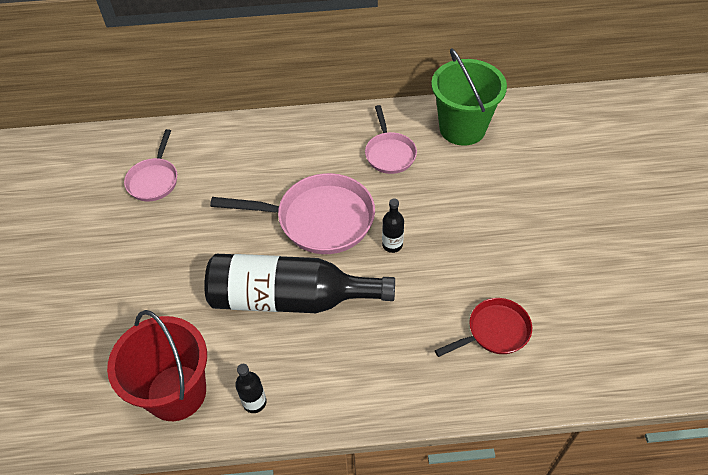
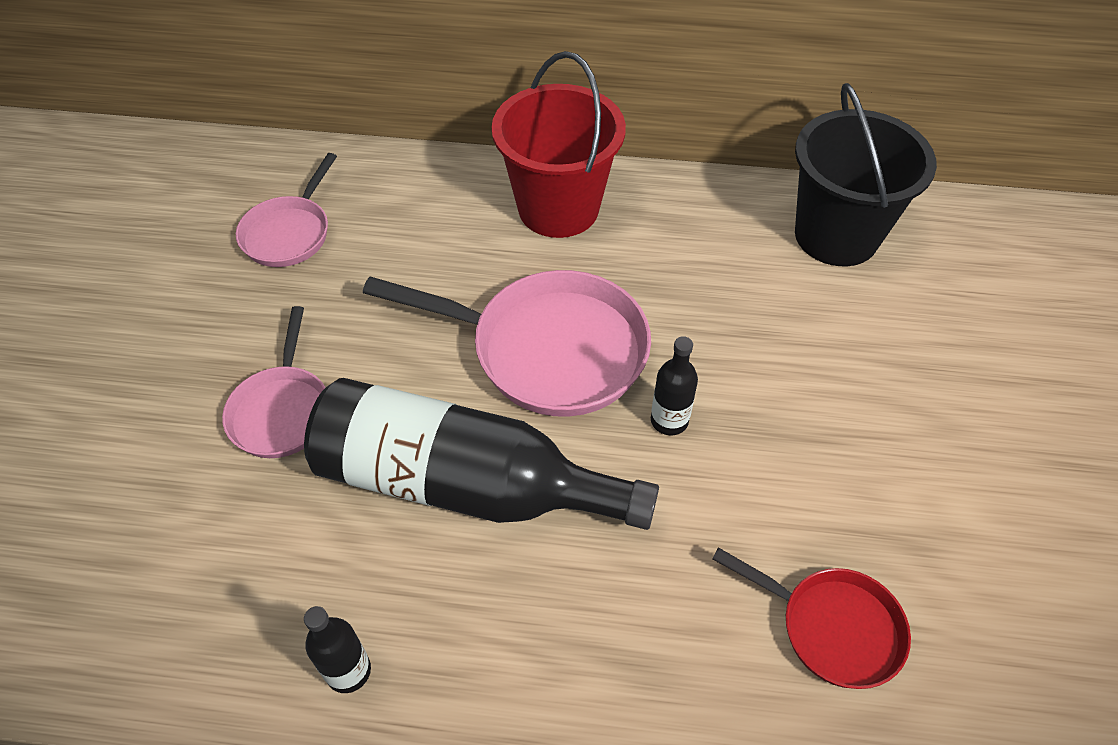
camera: 10 degrees right, 0 degrees up
red bucket [107,310,207,421] -> red bucket moved to [491,51,626,238]
pink pan [365,105,417,174] -> pink pan moved to [222,306,326,458]
green bucket [431,48,507,146] -> black bucket [795,83,937,266]
red pan [435,298,532,357] -> red pan turned 45 degrees clockwise [712,547,911,689]

